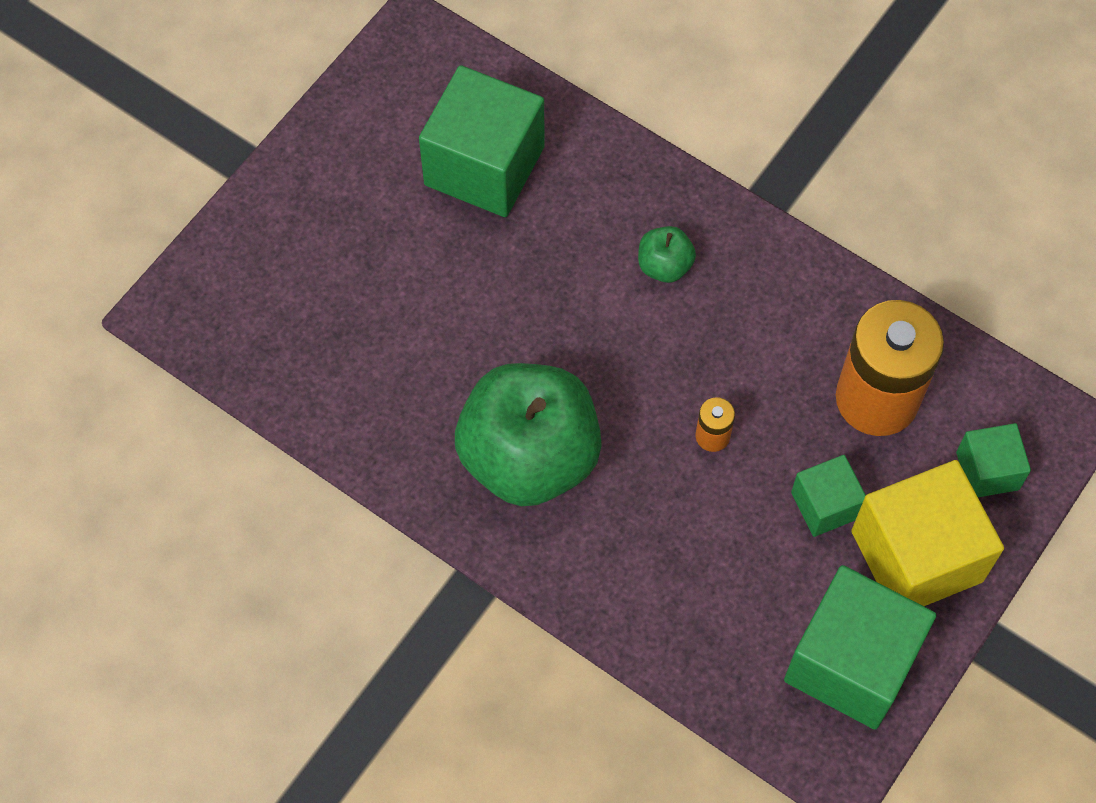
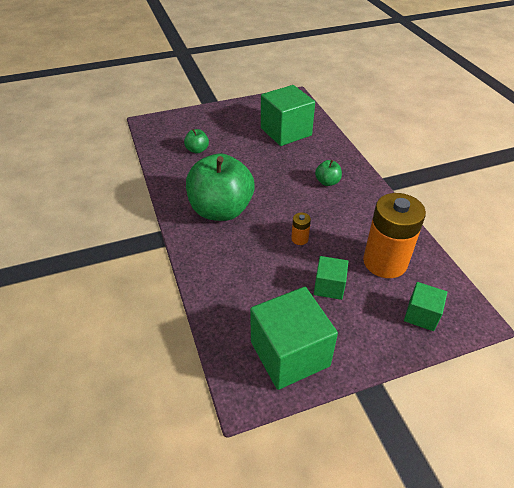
camera: 35 degrees right, 20 degrees down
yellow cube [851,460,1004,606] -> none
none -> green apple [184,129,209,154]

